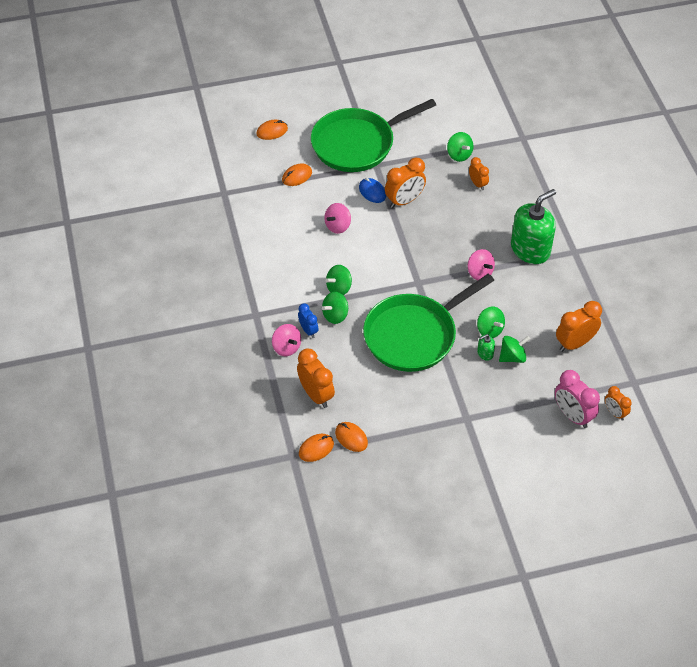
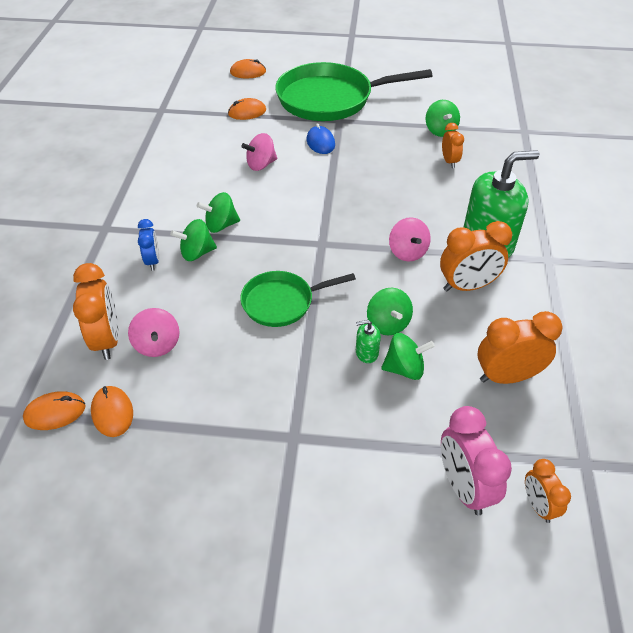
camera: 20 degrees right, 5 degrees down
pink spinning top [272,324,301,356] -> pink spinning top moved to [128,308,179,357]
green pan [363,274,494,372] -> green pan [240,271,356,327], size x0.54
orange clock [385,158,426,208] -> orange clock moved to [440,221,512,291]

